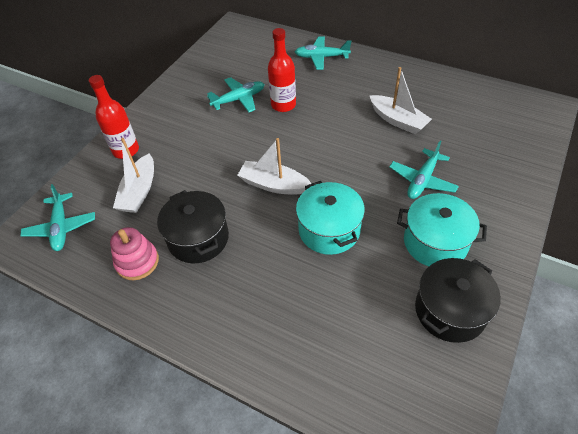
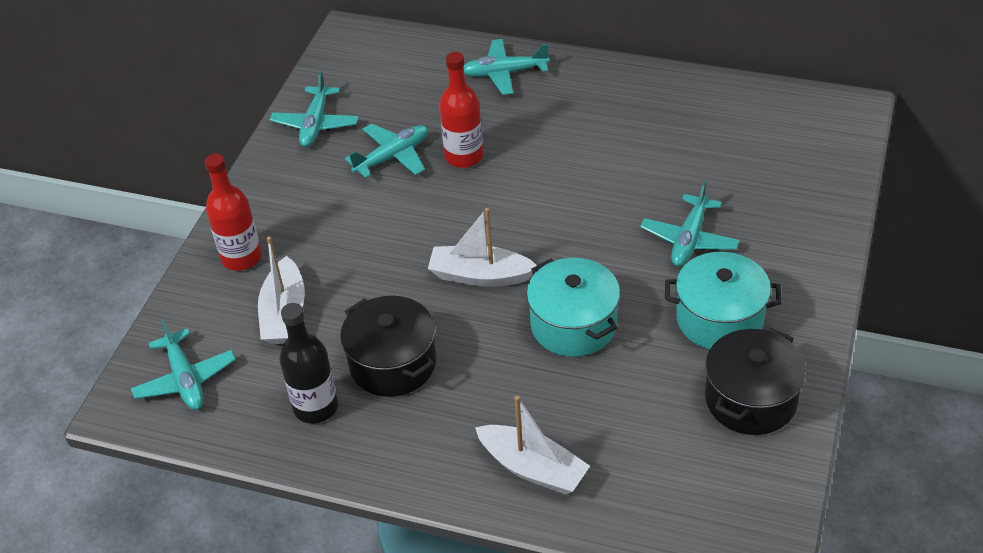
camera: 10 degrees left, 5 degrees down
pink stacking toy [110,227,159,280] -> black bottle [279,303,338,424]
white boat [369,67,432,134] -> white boat moved to [475,396,590,495]
none -> turquoise plane [270,71,358,147]

